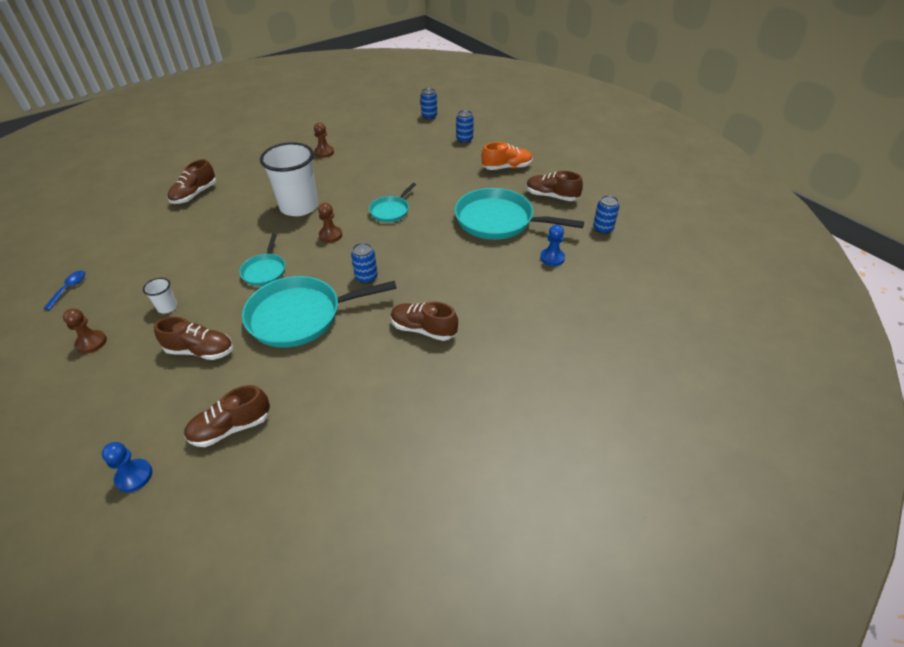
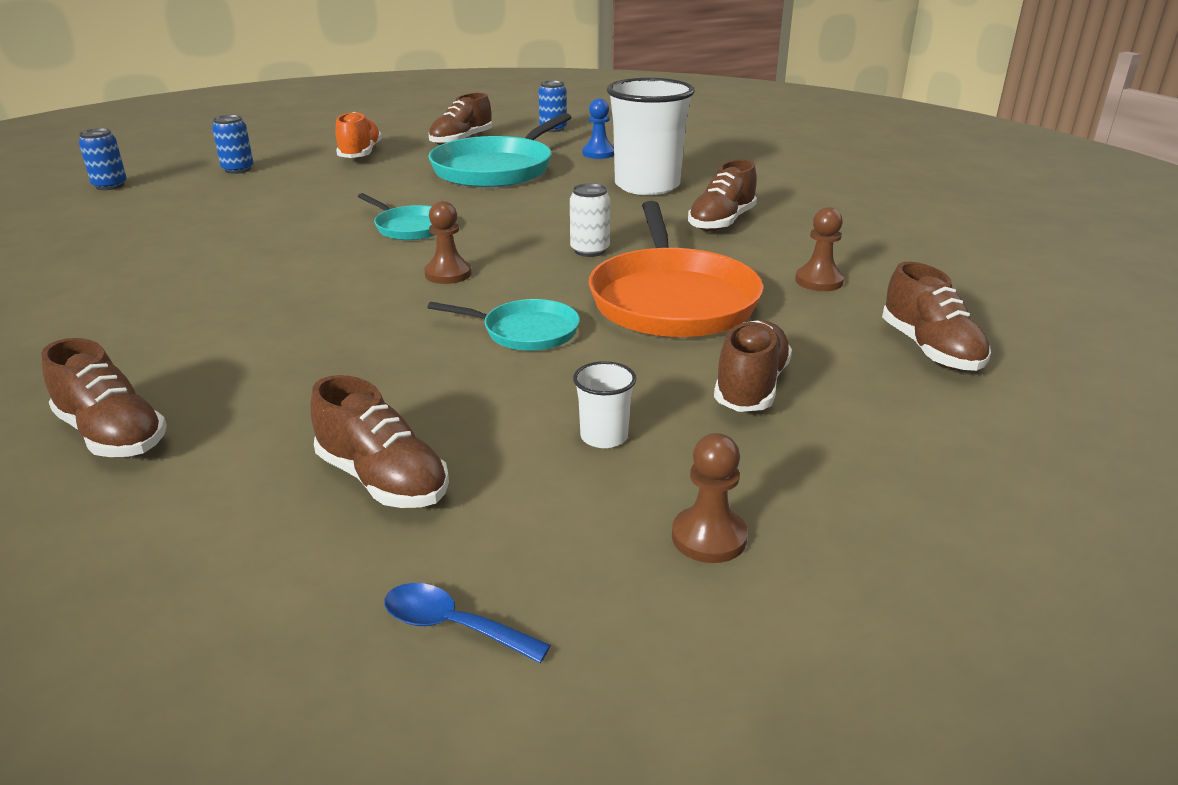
camera: 80 degrees left, 15 degrees down
blue pawn [102,442,152,492] -> none
turquoise pan [242,276,397,347] -> orange pan [589,201,763,337]
white cup [260,142,318,216] -> white cup moved to [607,78,695,195]
brown pawn [314,123,334,158] -> brown pawn moved to [795,207,844,291]
blue can [351,243,378,284] -> white can [570,183,610,257]
none -> brown shoe [311,375,449,508]

